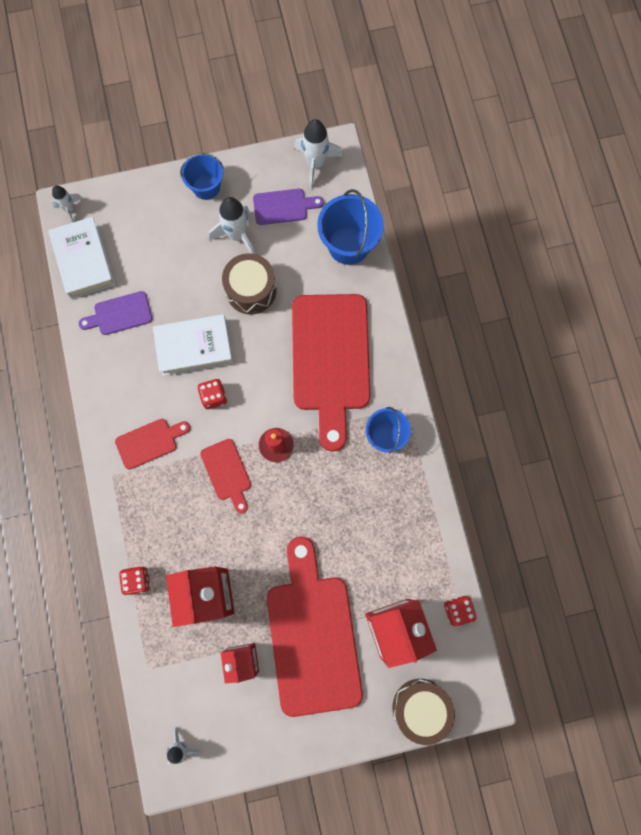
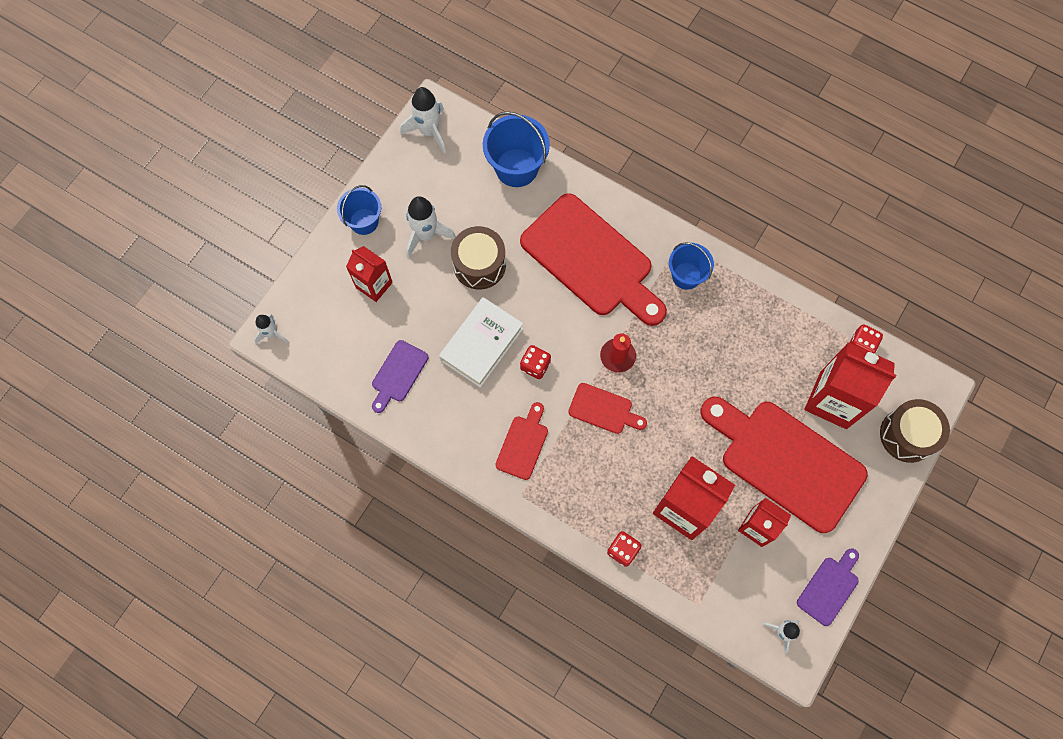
camera: 45 degrees left, 5 degrees down
white book [48,217,115,299] -> none
purple cutting board [253,189,324,225] -> purple cutting board moved to [797,548,859,626]
none -> red carton [346,246,393,302]

